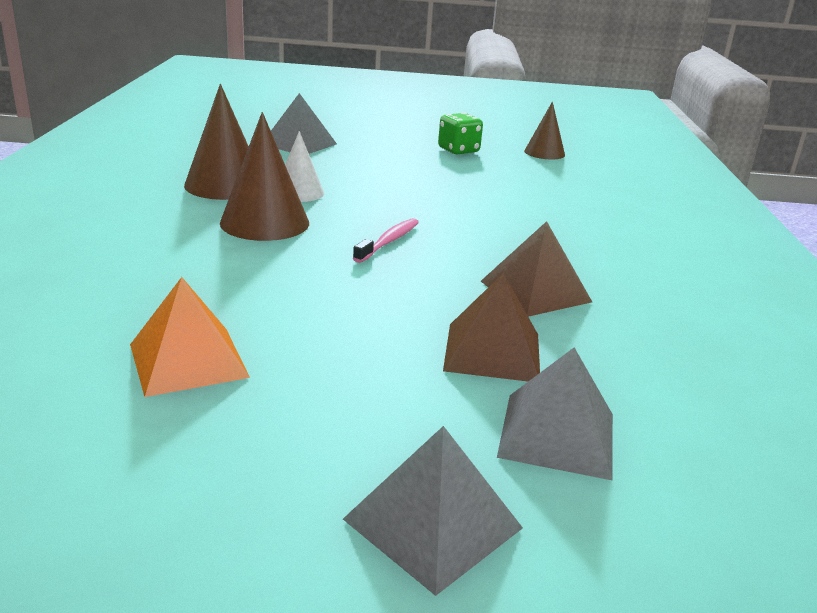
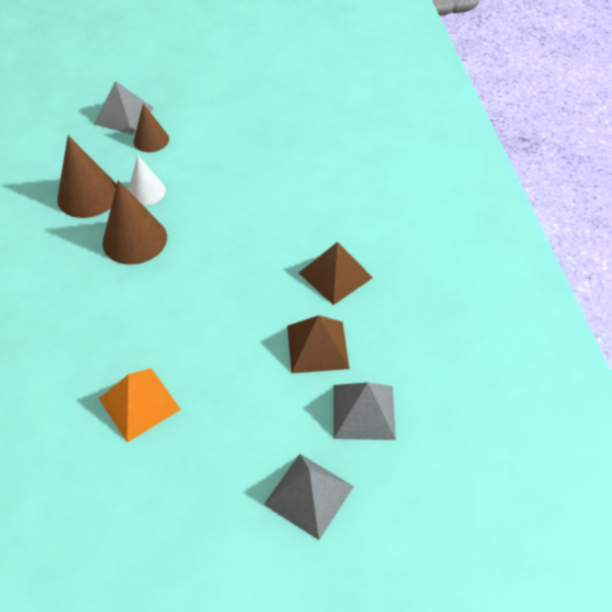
camera: 10 degrees left, 25 degrees up
pink toothbrush [353,218,419,263] -> none
green dice [438,112,483,154] -> none
brown cone [524,101,565,159] -> brown cone moved to [133,104,169,152]

